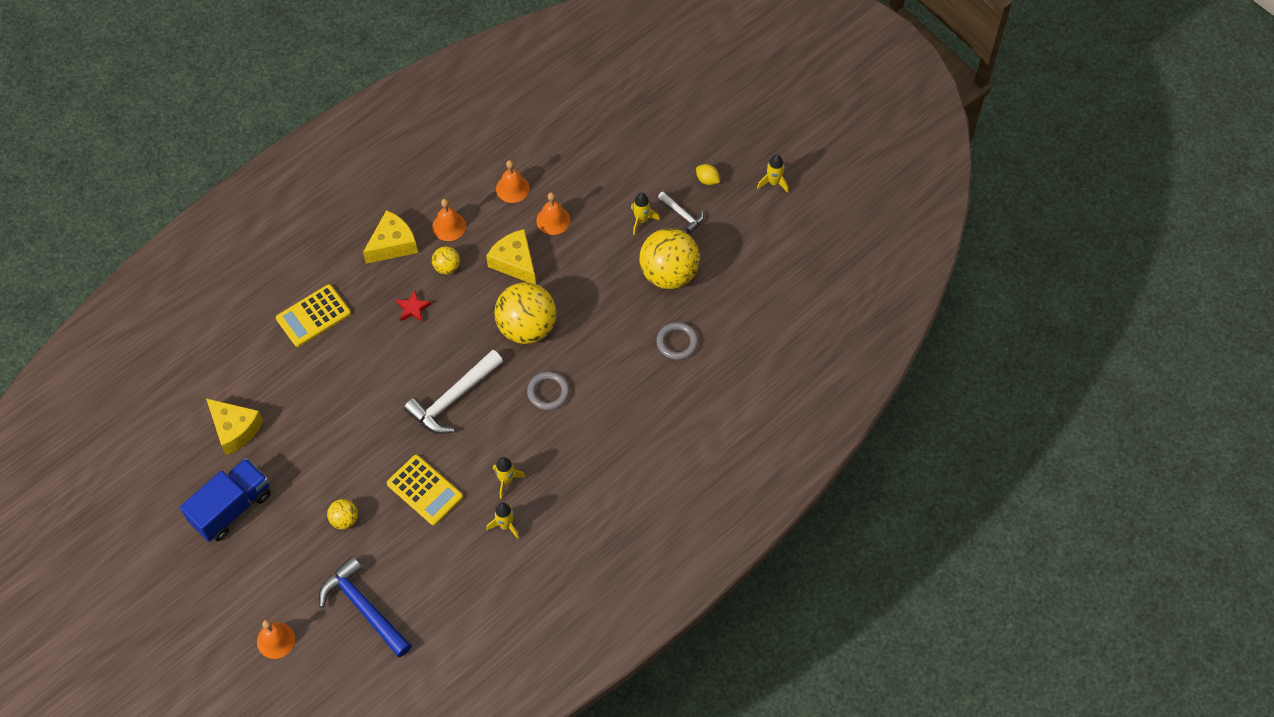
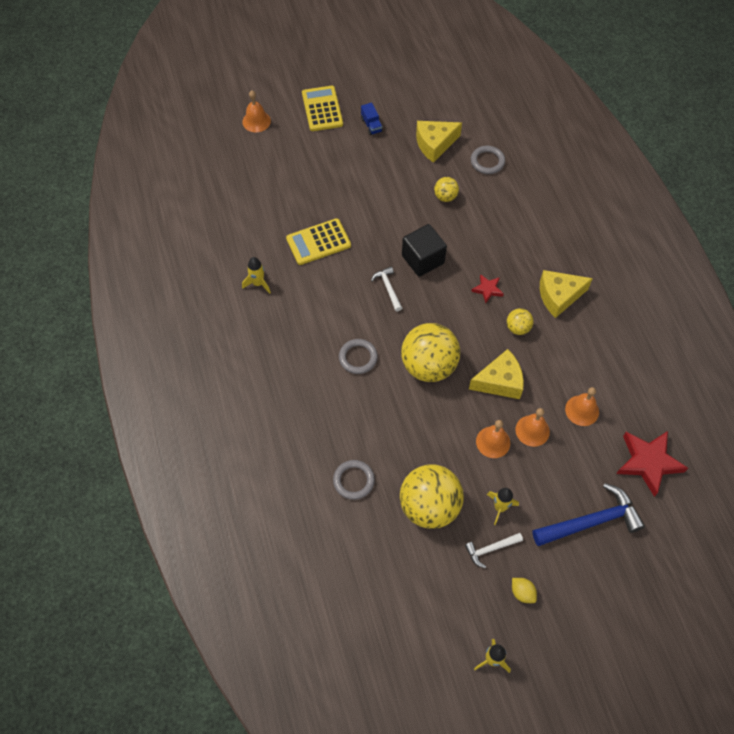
camera: 115 degrees right, 0 degrees up
blue truck [180,458,271,542] -> blue truck [361,102,383,135], size x0.45
yellow calculator [276,284,351,347] -> yellow calculator moved to [302,86,343,131]
blue hammer [319,556,412,657] -> blue hammer moved to [532,483,645,546]
yellow ball [327,499,358,529] -> yellow ball moved to [434,177,459,202]
yellow cheese [363,210,418,264] -> yellow cheese turned 90 degrees clockwise [540,270,593,318]
white hammer [404,350,503,434] -> white hammer [371,267,402,311], size x0.52
orange bell [432,199,466,241] -> orange bell moved to [476,420,510,458]
yellow rocket [493,457,525,499] -> none
yellow lemon [696,164,720,185] -> yellow lemon turned 75 degrees clockwise [512,578,537,603]
none -> black cube [402,224,447,277]
none -> grey ring [471,146,505,174]
none -> red star [616,431,688,497]

